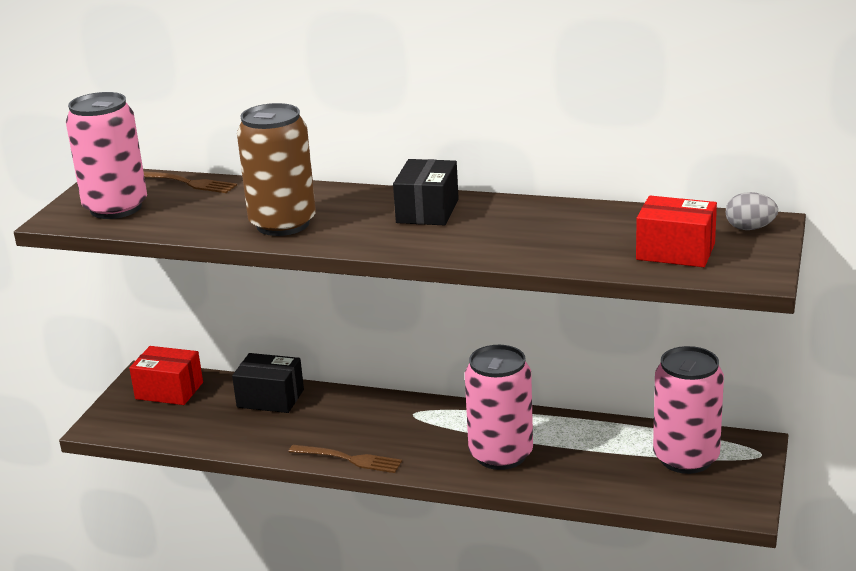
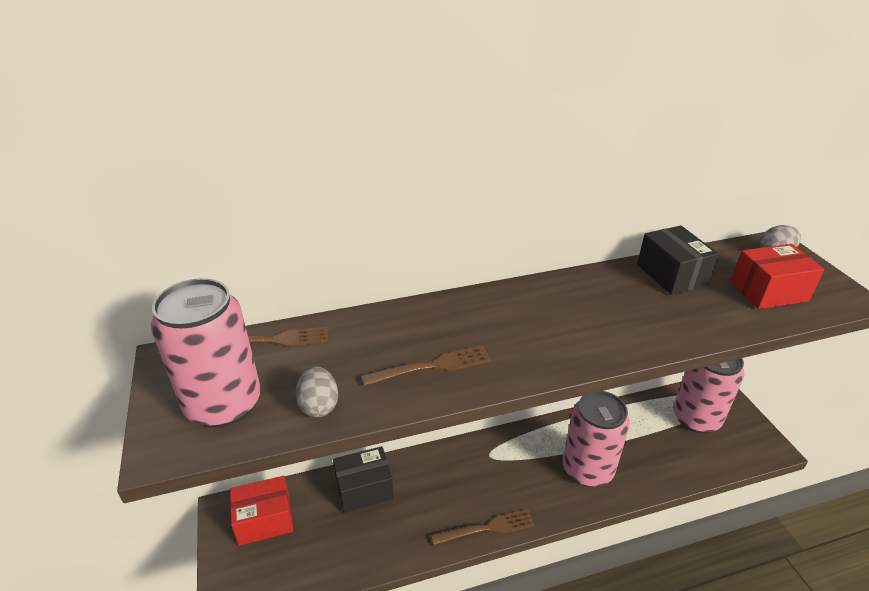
camera: 35 degrees left, 10 degrees up
brown can [237,103,316,236] -> brown fork [362,345,491,386]
black box [393,159,459,225] -> black box moved to [637,226,719,295]
none -> grey egg [296,366,338,418]

